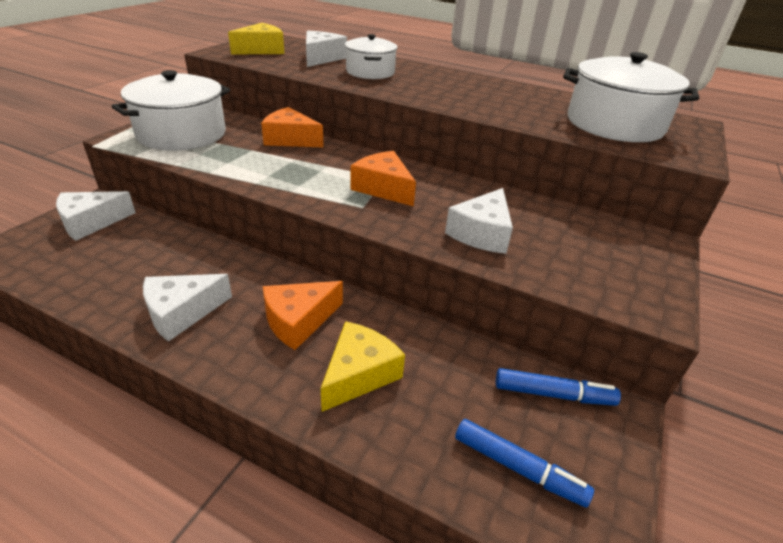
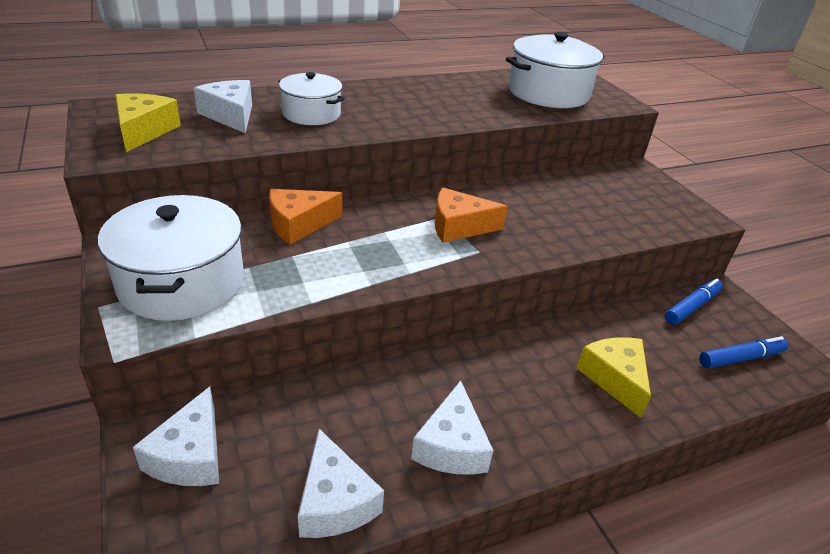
camera: 50 degrees left, 0 degrees up
orange cheese [263,281,343,350] -> none
white cheese [445,188,513,254] -> white cheese moved to [298,429,384,538]

